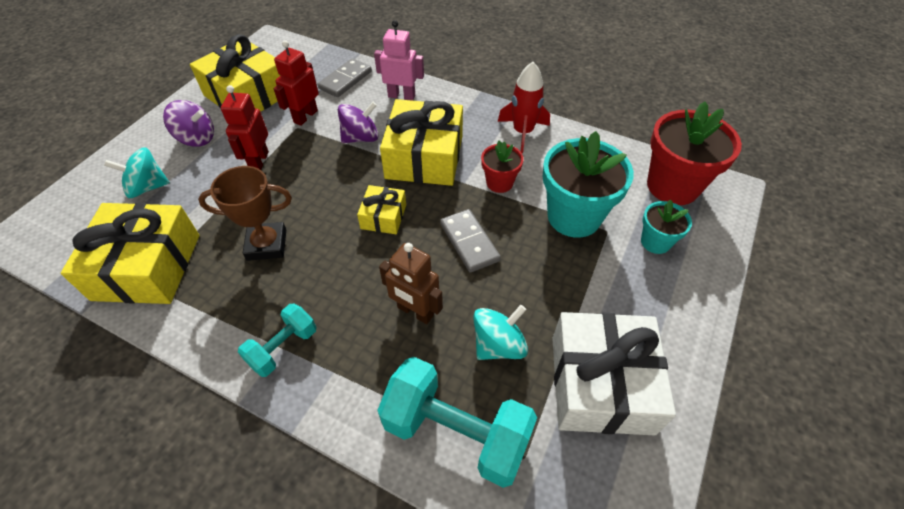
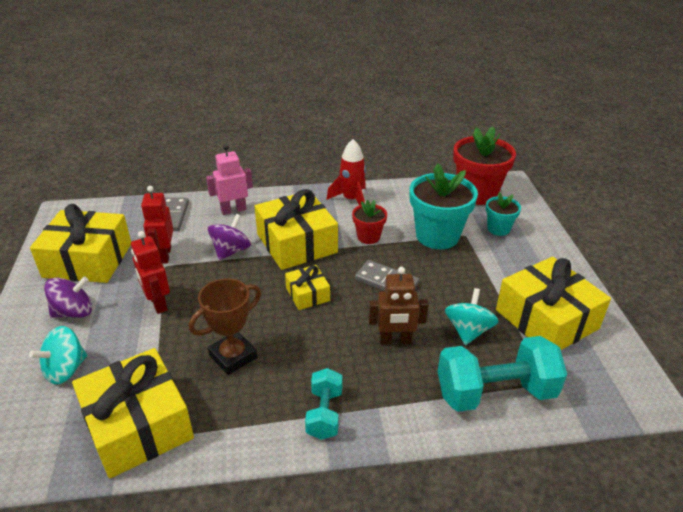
camera: 35 degrees left, 15 degrees down
white gift [552,312,676,436] -> yellow gift [496,257,611,350]

